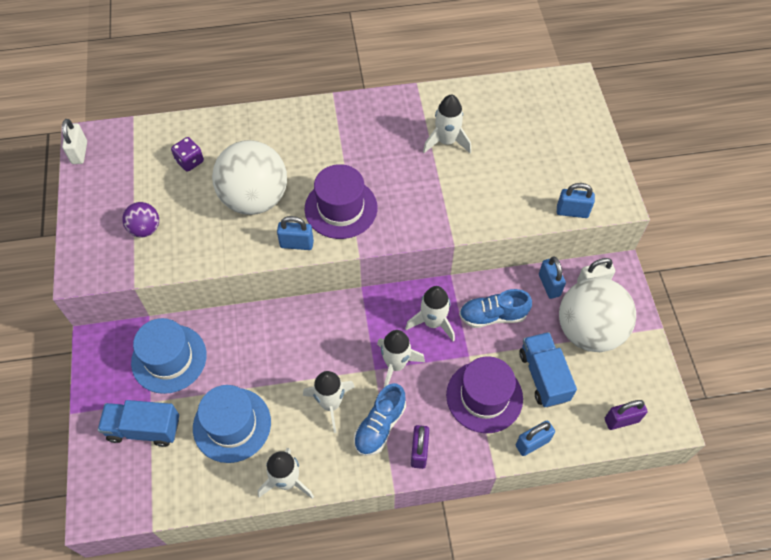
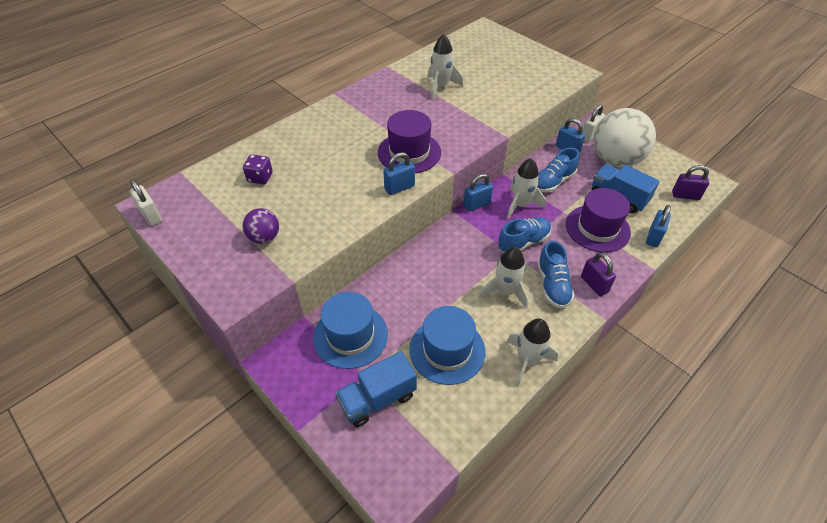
camera: 35 degrees left, 10 degrees down
white ball [212,140,287,215] -> none
white rocket [377,330,425,387] -> blue shoe [498,217,551,252]
blue padlock [557,183,595,218] -> blue padlock moved to [464,174,493,211]
purple padlock [605,400,648,430] -> purple padlock turned 60 degrees clockwise [672,165,709,200]

